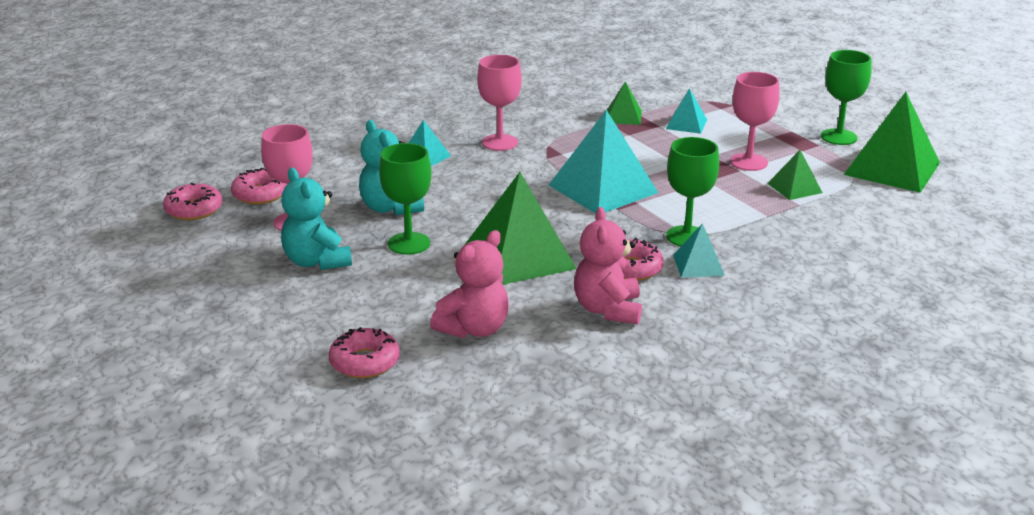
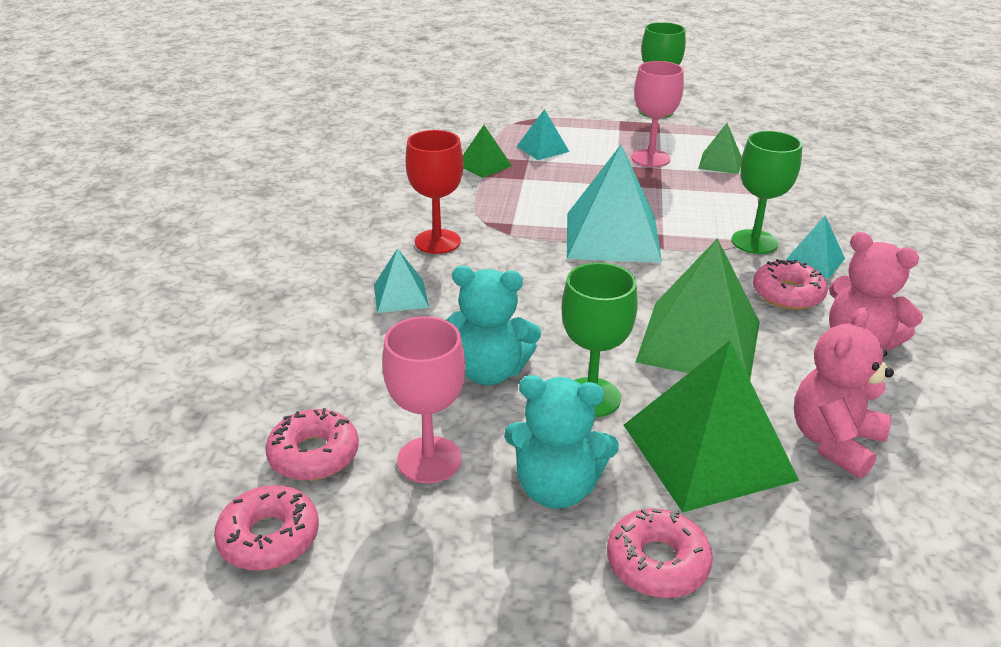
camera: 50 degrees left, 5 degrees up
pink donut [329,327,400,378] -> pink donut moved to [607,508,713,598]
pink teddy bear [430,230,509,338] -> pink teddy bear turned 135 degrees counterclockwise [794,307,894,478]
pink goblet [477,55,522,151] -> red goblet [405,130,464,254]
green pyramid [844,92,940,193] -> green pyramid moved to [624,341,799,512]

